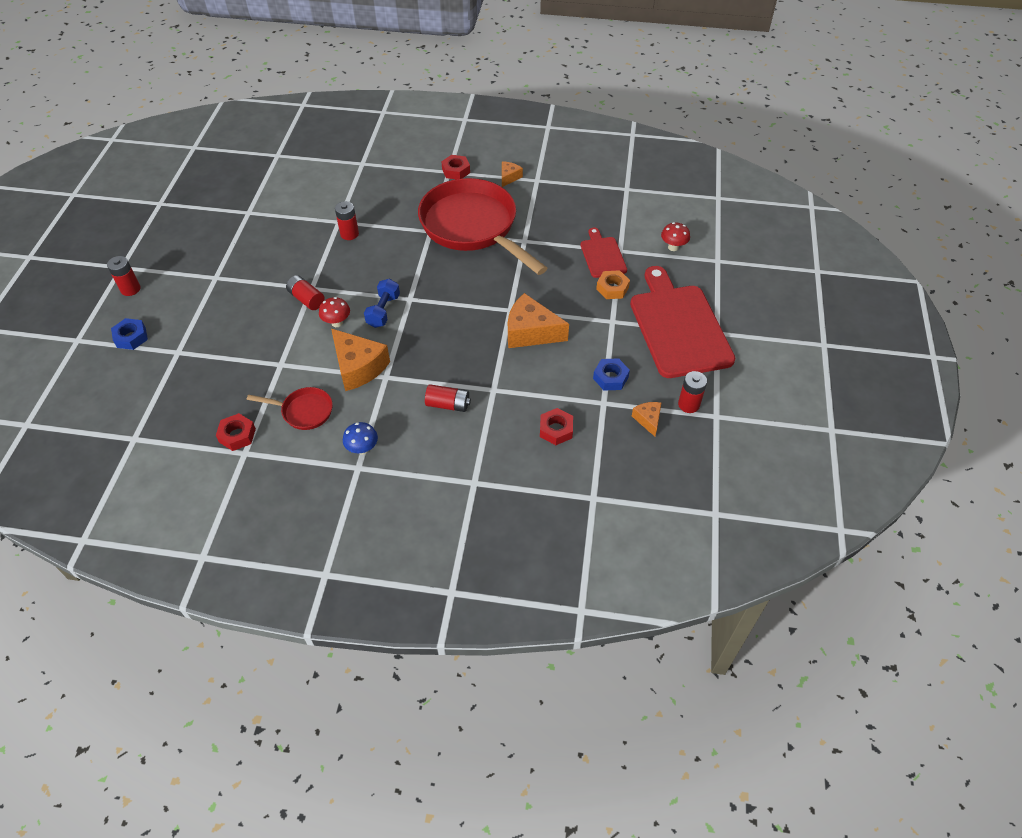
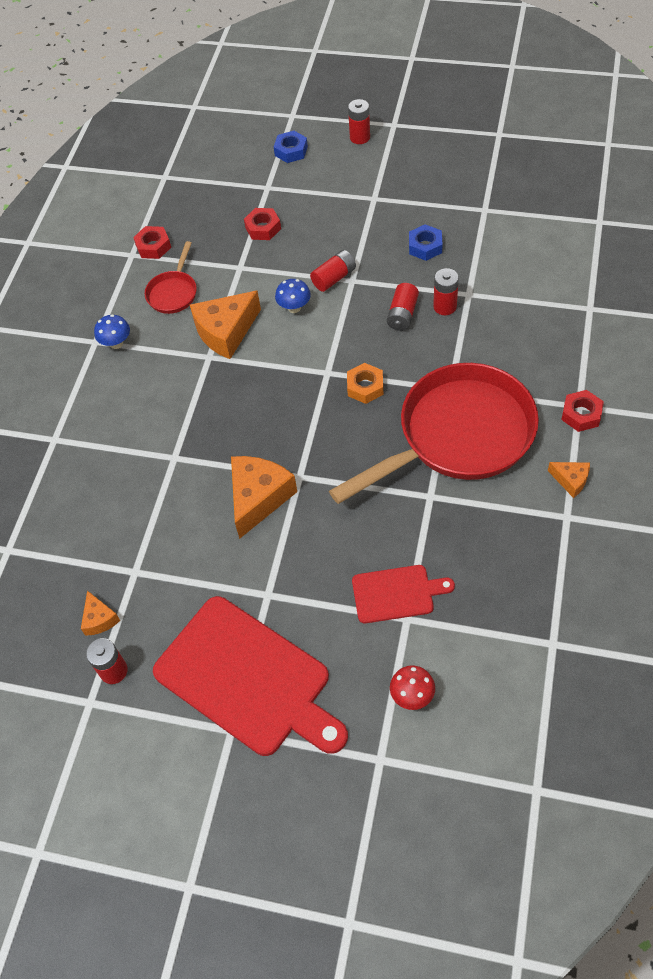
camera: 100 degrees right, 5 degrees up
red mushroom [319,297,350,327] -> blue mushroom [275,279,311,313]
blue dumbbell [364,279,400,328] -> none
red battery [425,384,471,412] -> red battery moved to [387,283,419,331]
red nut [540,408,573,445] -> red nut moved to [244,208,281,240]
blue nut [593,358,630,391] -> blue nut moved to [409,224,443,261]
orange nut [596,270,630,299] -> orange nut moved to [347,363,383,404]
red cutting board [630,266,735,378] -> red cutting board turned 45 degrees clockwise [153,596,348,756]
orange cheese [632,402,661,437] -> orange cheese turned 75 degrees clockwise [81,591,120,636]

